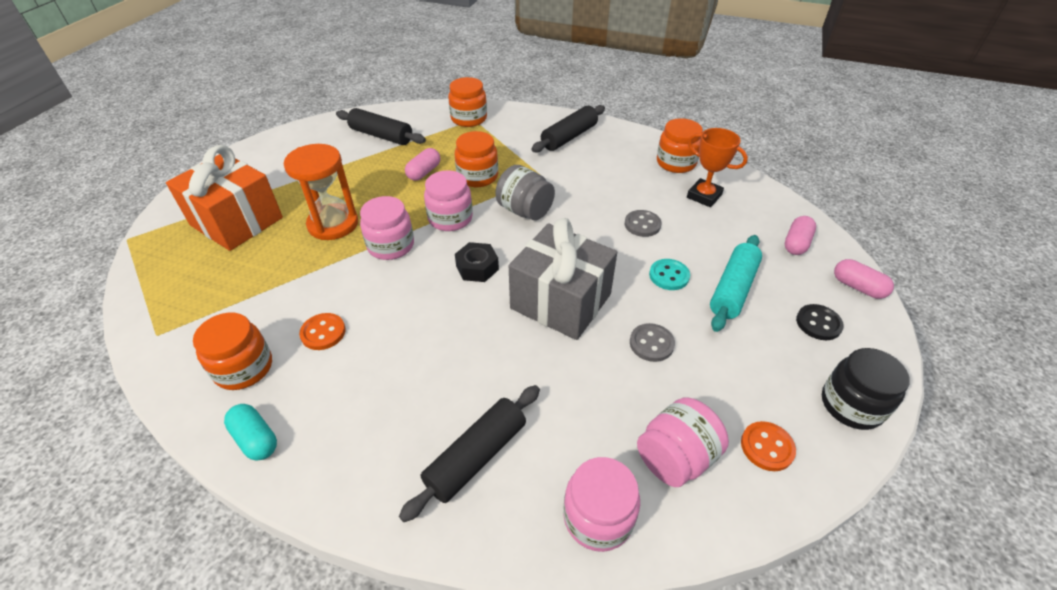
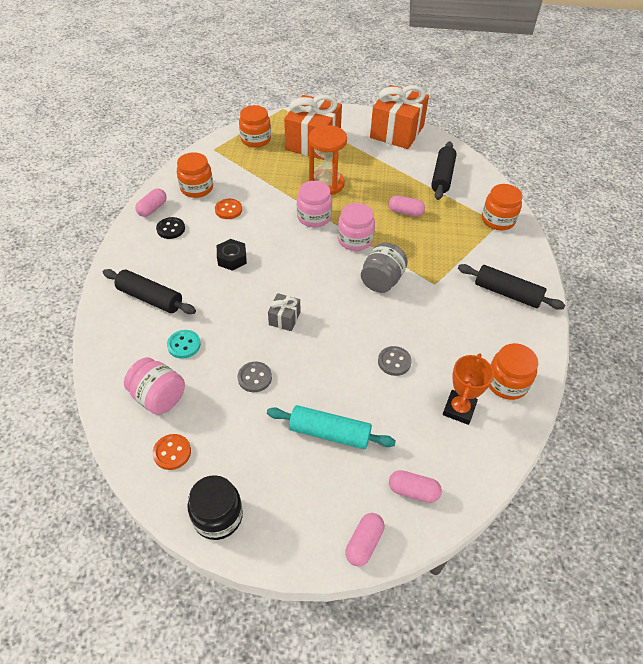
camera: 75 degrees right, 5 degrees up
turquoise capsule [224,404,277,461] -> pink capsule [135,188,167,217]
orange jar [455,131,498,187] -> orange jar moved to [239,105,271,148]
black nut [455,242,499,282] -> black nut moved to [217,239,247,271]
grey gift [509,218,617,340] -> grey gift [268,293,300,331], size x0.45
pink jar [563,457,640,552] -> none
turquoise button [649,259,690,290] -> turquoise button moved to [167,330,201,359]
black button [796,304,844,340] -> black button moved to [156,217,185,239]
none -> orange gift [370,85,429,149]

